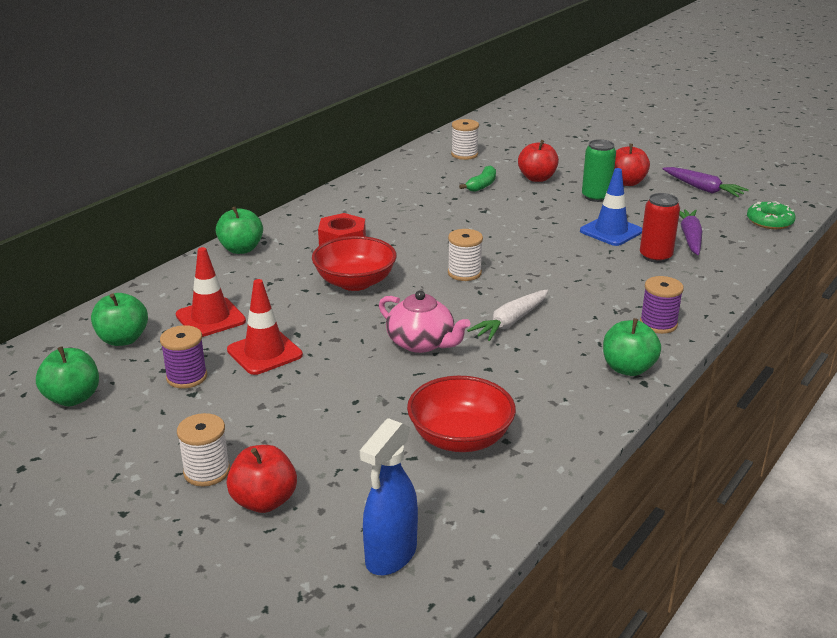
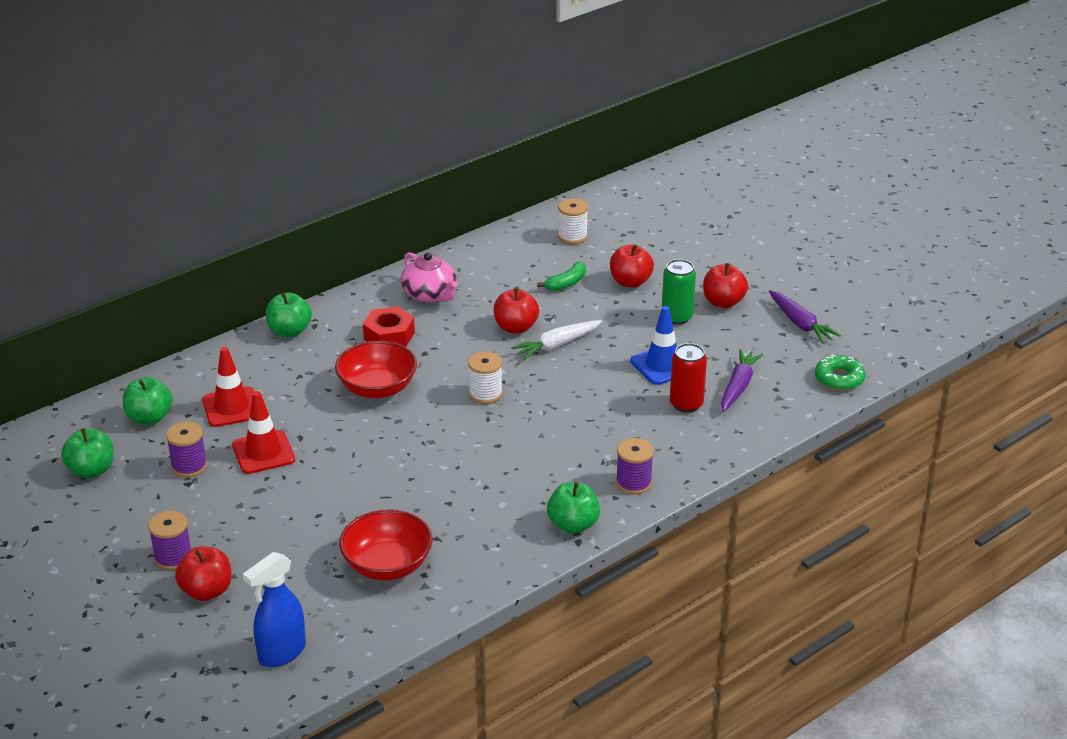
camera: 15 degrees right, 5 degrees up
white spool [177,413,230,487] -> purple spool [148,511,191,570]
pink teapot [379,290,471,353] -> pink teapot moved to [401,252,458,302]
white carrot [467,290,548,341] -> white carrot moved to [511,320,602,360]
none -> red apple [494,288,539,334]

